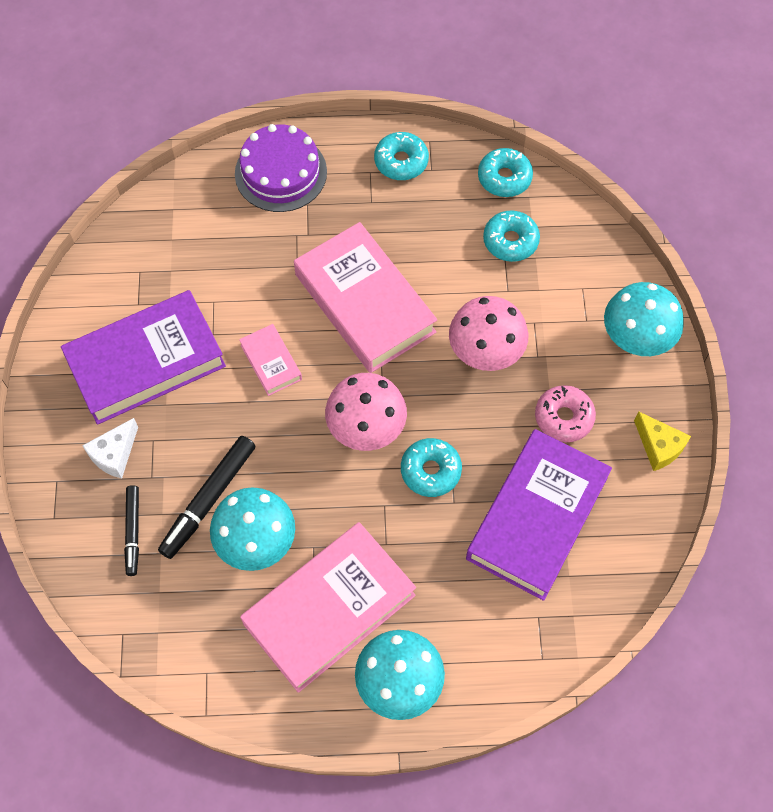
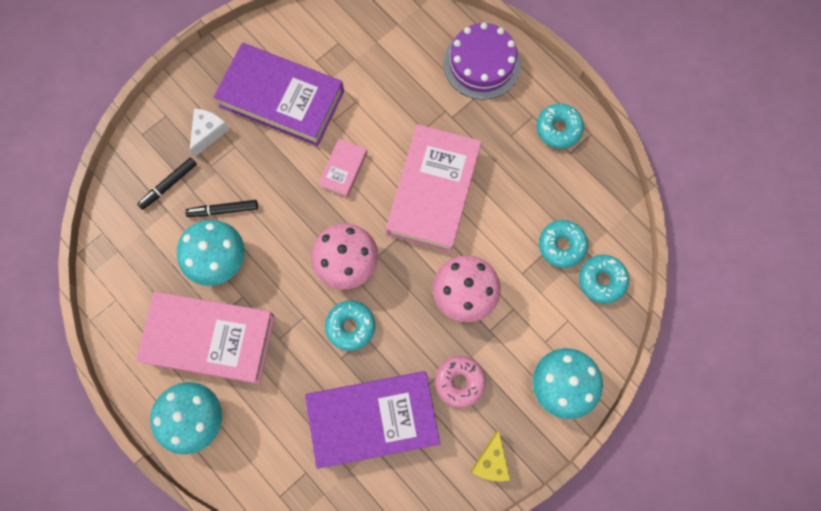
camera: 50 degrees right, 10 degrees up
white cheese [82,418,138,479] -> white cheese turned 120 degrees clockwise [190,108,229,157]
black marker [158,436,255,559] -> black marker [185,200,258,217], size x0.64
turquoise donut [478,148,533,197] -> turquoise donut moved to [579,255,629,304]

